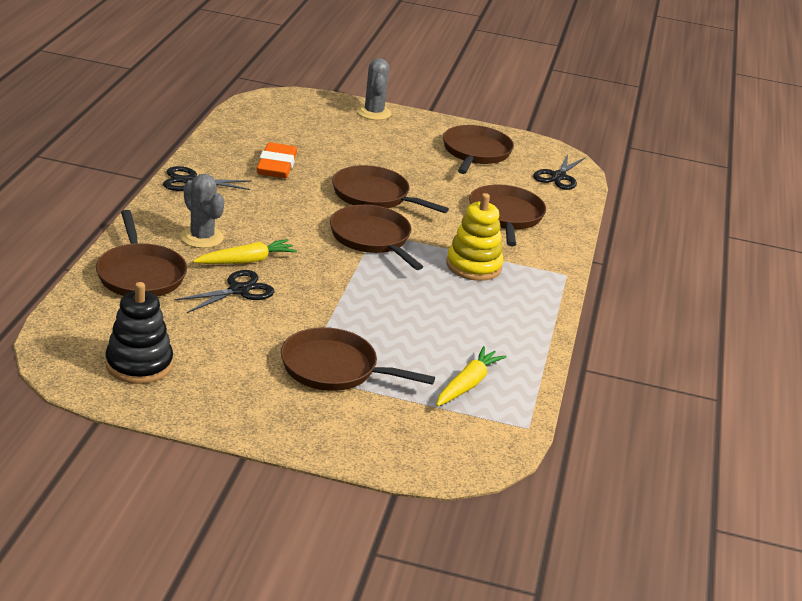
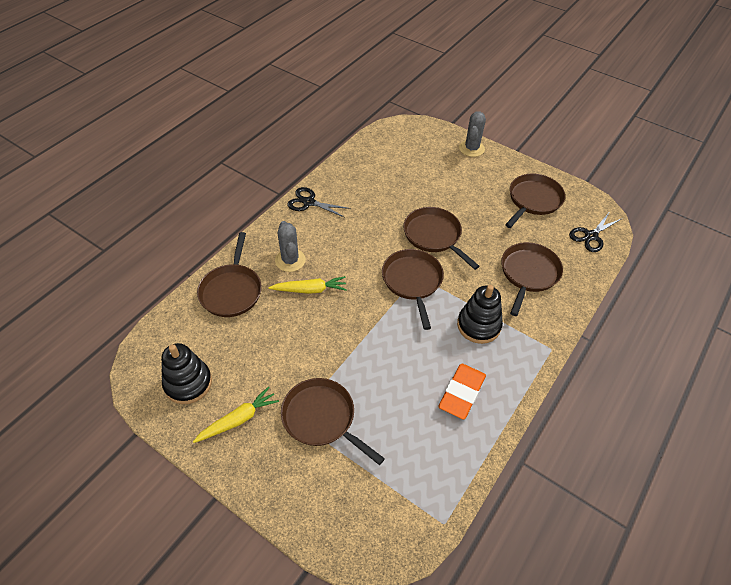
camera: 25 degrees right, 20 degrees up
black scissors [174,270,275,313] -> none
orange eraser [256,142,297,178] -> orange eraser moved to [438,364,486,420]
yellow carrot [436,346,506,407] -> yellow carrot moved to [193,386,279,443]
yellow stacking toy [446,193,504,281] -> black stacking toy [457,285,503,344]

